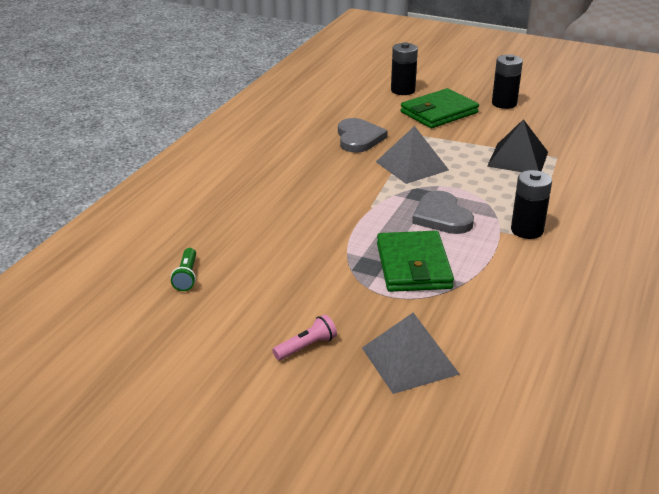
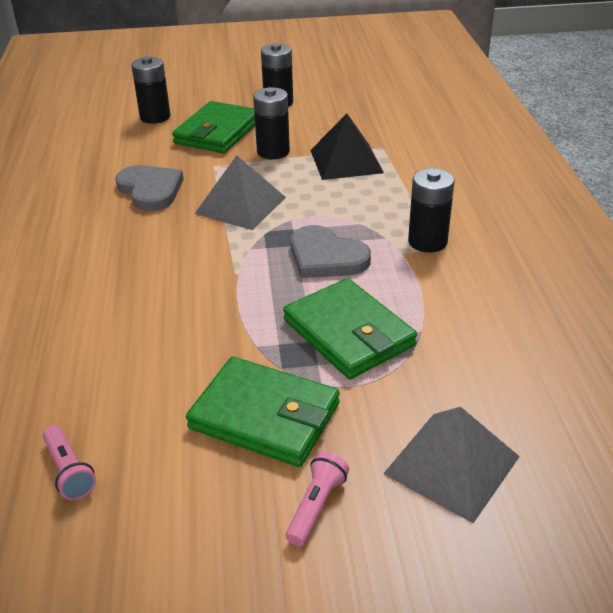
camera: 30 degrees left, 5 degrees up
green flashlight [171,248,196,291] -> pink flashlight [43,425,96,500]
none -> green wallet [186,357,340,467]
none -> black battery [253,87,290,159]

